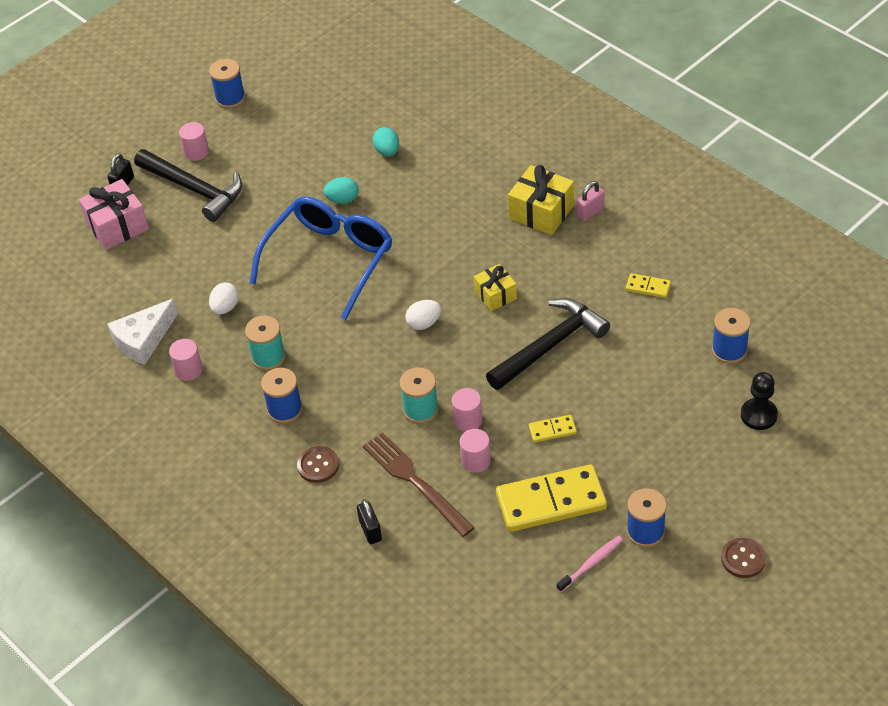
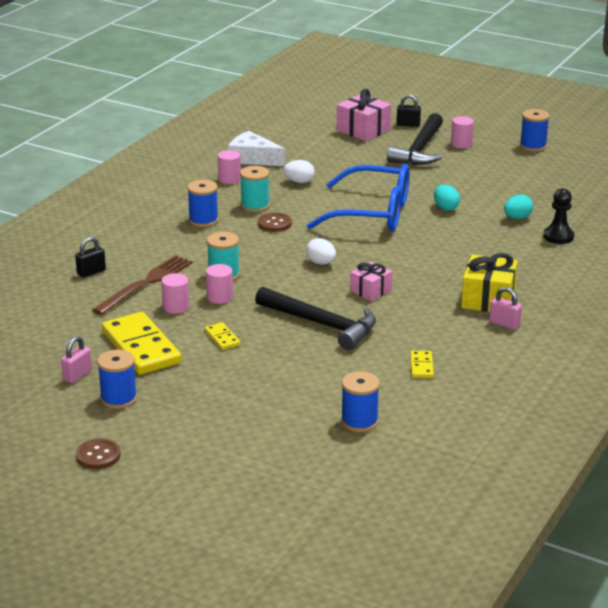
camera: 70 degrees right, 20 degrees down
brown button [297,446,339,483] -> brown button moved to [258,213,292,232]
yellow gift [474,264,517,311] -> pink gift [350,262,393,301]
pink toothbrush [557,536,623,592] -> pink padlock [61,336,92,383]
black pawn [741,372,778,430] -> black pawn moved to [543,188,574,244]

